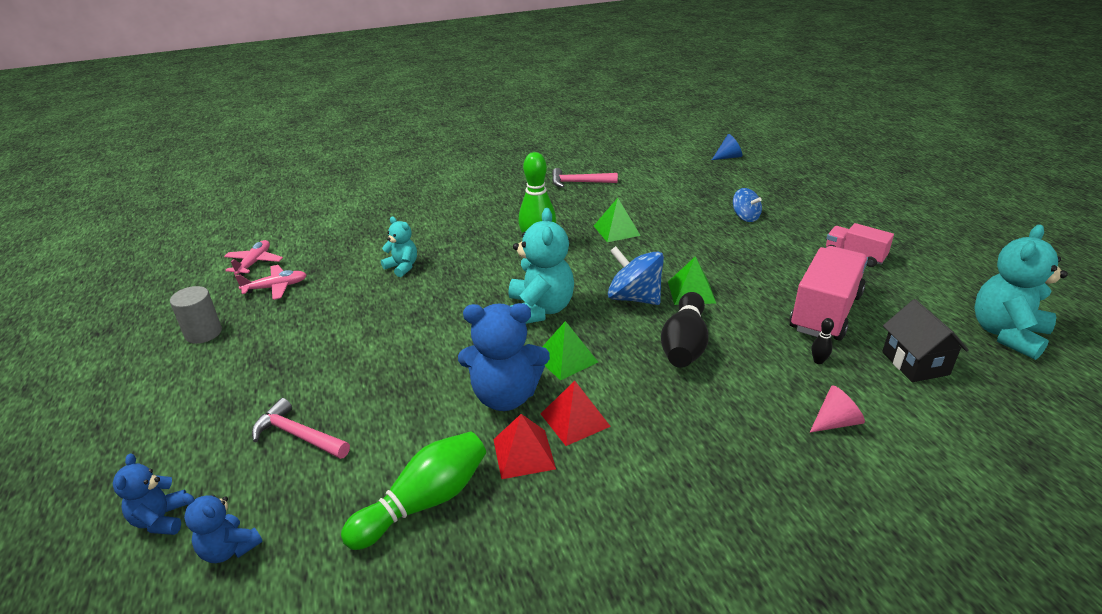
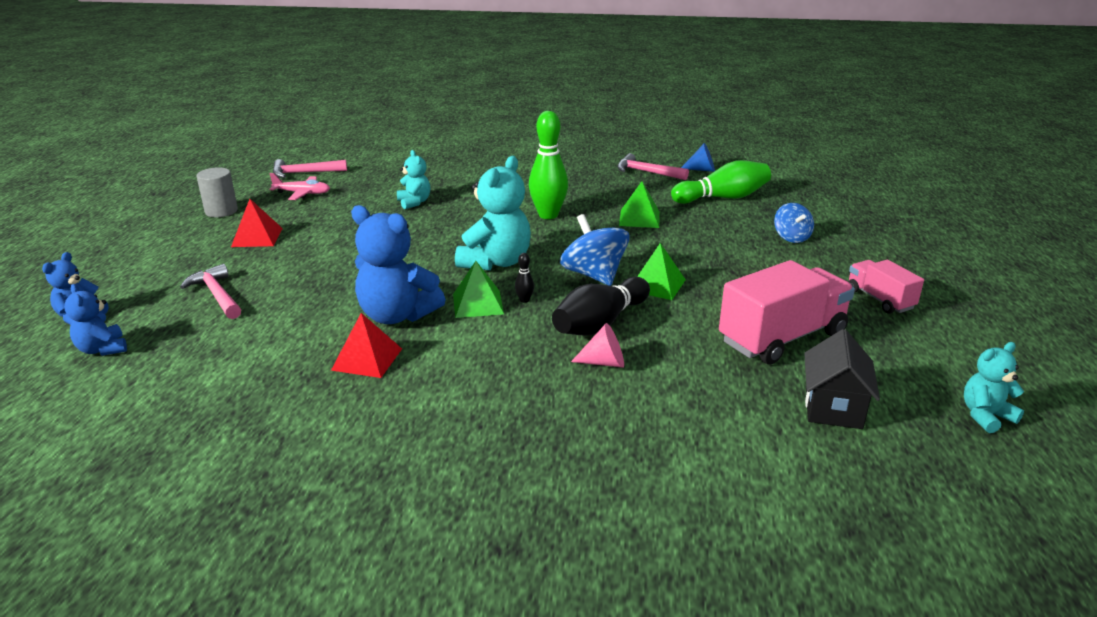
camera: 25 degrees right, 5 degrees down
pink plane [224,240,283,276] -> pink hammer [273,159,347,178]
green bowling pin [341,432,486,550] -> green bowling pin moved to [671,160,771,204]
red pyramid [541,381,611,446] -> red pyramid moved to [231,199,283,247]
blue cone [712,134,742,160] -> blue cone moved to [681,143,715,172]
pink cone [810,386,865,433] -> pink cone moved to [571,323,624,368]
black bowling pin [812,318,834,364] -> black bowling pin moved to [515,253,534,303]
turquoise teddy bear [974,224,1068,360] -> turquoise teddy bear [964,342,1024,433], size x0.55

